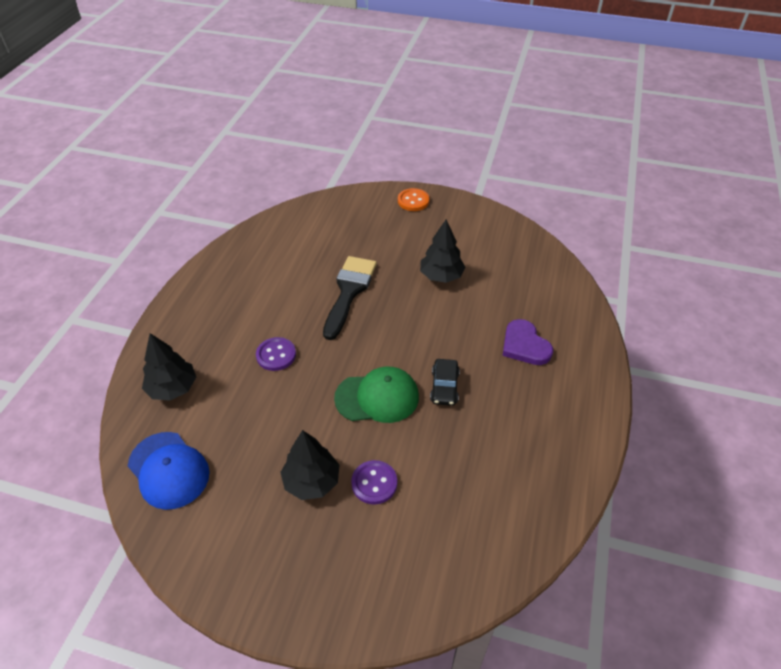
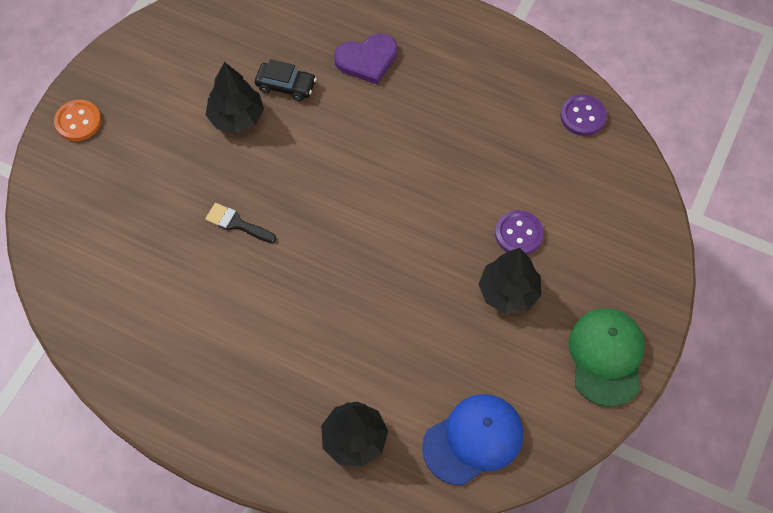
camera: 80 degrees left, 15 degrees up
purple button [256,337,296,371] -> purple button moved to [560,94,607,136]
black brush [323,256,377,340] -> black brush [205,203,277,243], size x0.51
green cap [334,367,419,423] -> green cap moved to [569,308,645,407]
black car [430,359,460,406] -> black car moved to [255,59,316,101]

